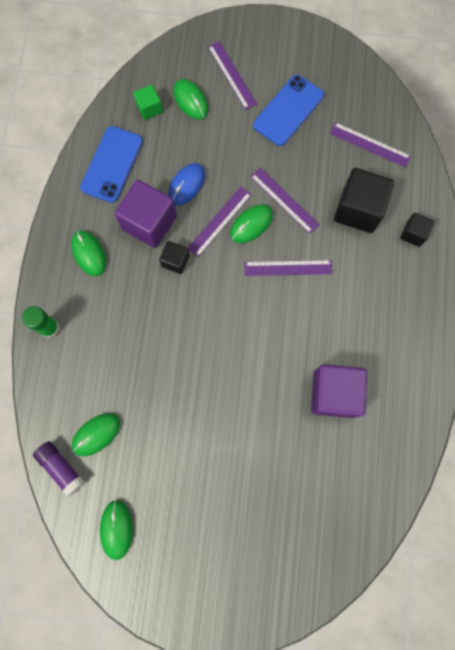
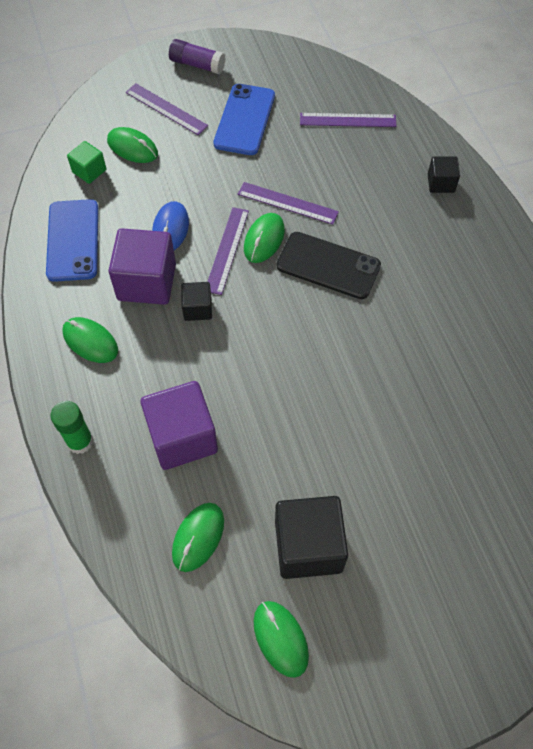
camera: 25 degrees left, 15 degrees down
purple glue stick [33,441,85,497] -> purple glue stick moved to [169,39,226,74]
purple ruler [244,260,332,276] -> black phone [276,232,381,299]
purple cube [311,364,367,418] -> purple cube moved to [141,381,218,470]
black cube [334,168,394,233] -> black cube moved to [275,496,348,579]

